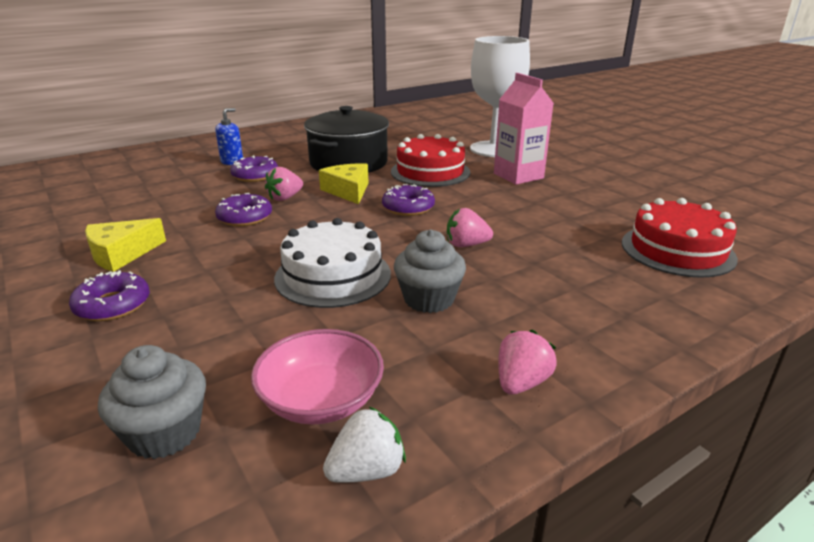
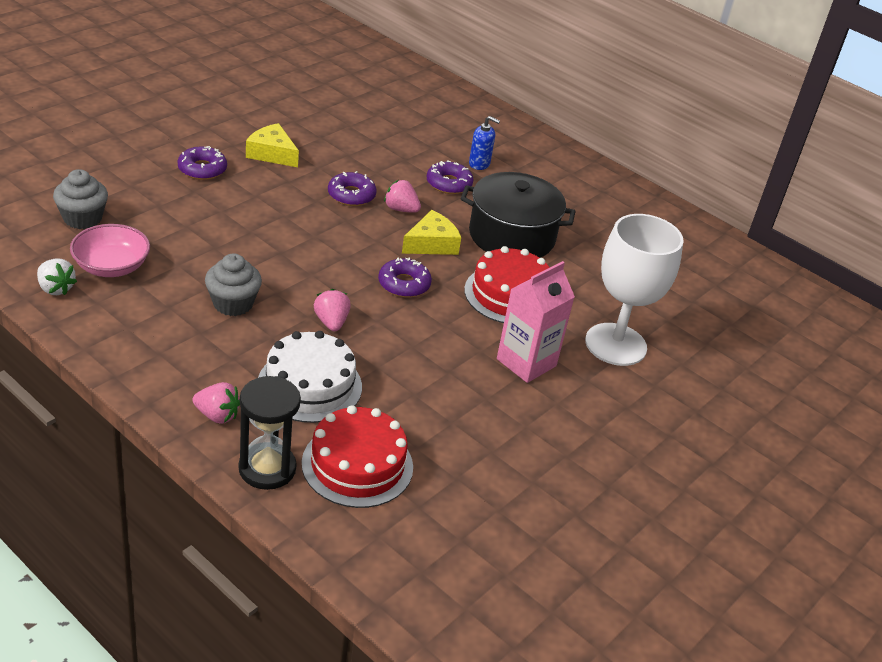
camera: 70 degrees right, 10 degrees up
white cake [274,218,391,308] -> white cake moved to [258,331,362,423]
pink strawberry [498,330,557,395] -> pink strawberry moved to [192,382,240,424]
none -> black hourglass [239,376,301,490]

